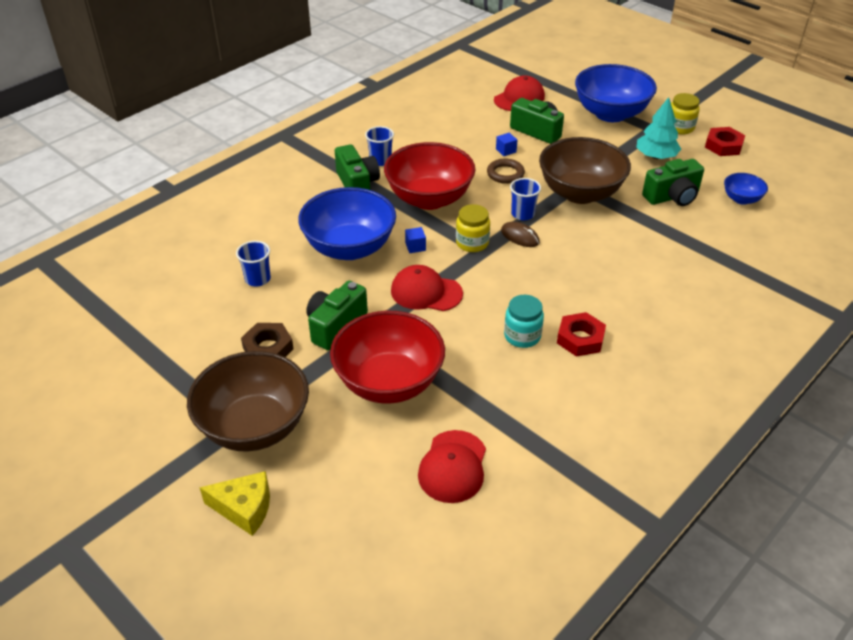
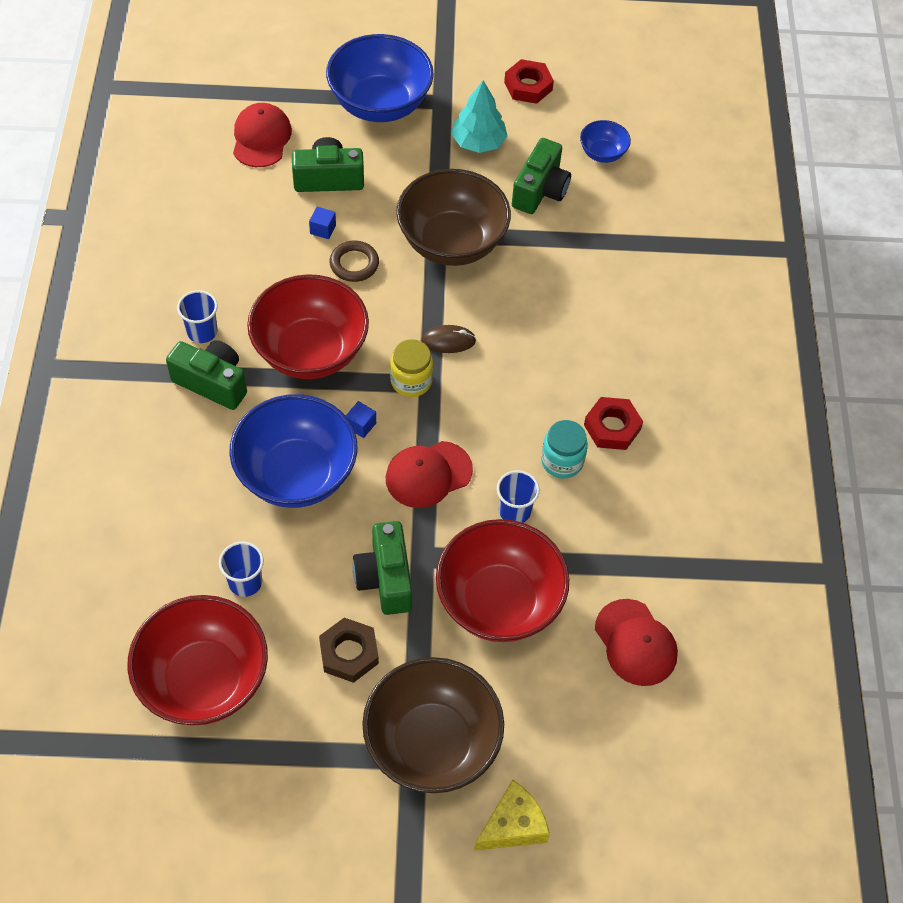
camera: 45 degrees left, 15 degrees up
blue cup [510,178,541,220] -> blue cup moved to [497,470,540,523]
yellow jar [671,93,700,135] -> none
none -> red bowl [127,595,268,725]

